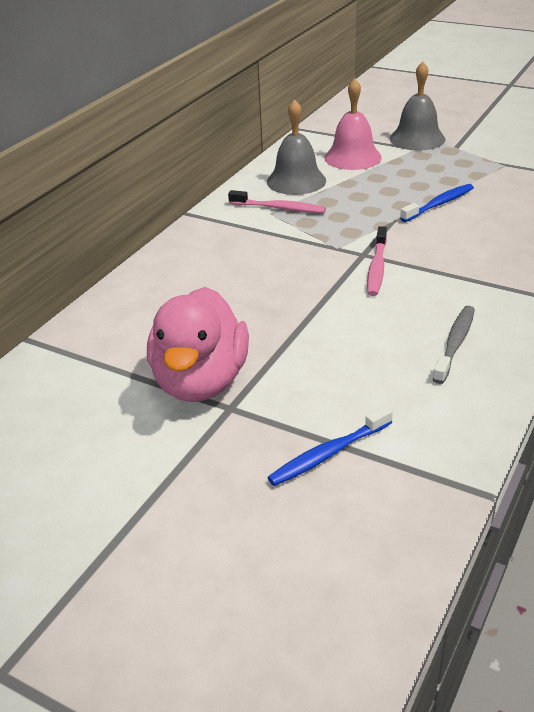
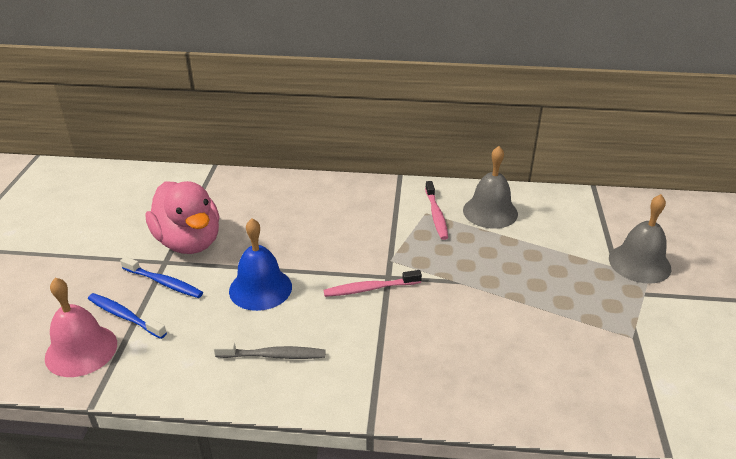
camera: 65 degrees right, 0 degrees up
pink duck [147,287,249,402] -> pink duck turned 105 degrees counterclockwise [146,181,220,254]
pink bell [324,78,382,170] -> pink bell moved to [45,278,117,377]
blue toothbrush [400,184,474,222] -> blue toothbrush moved to [120,256,203,298]
none -> blue bell [229,218,292,311]

